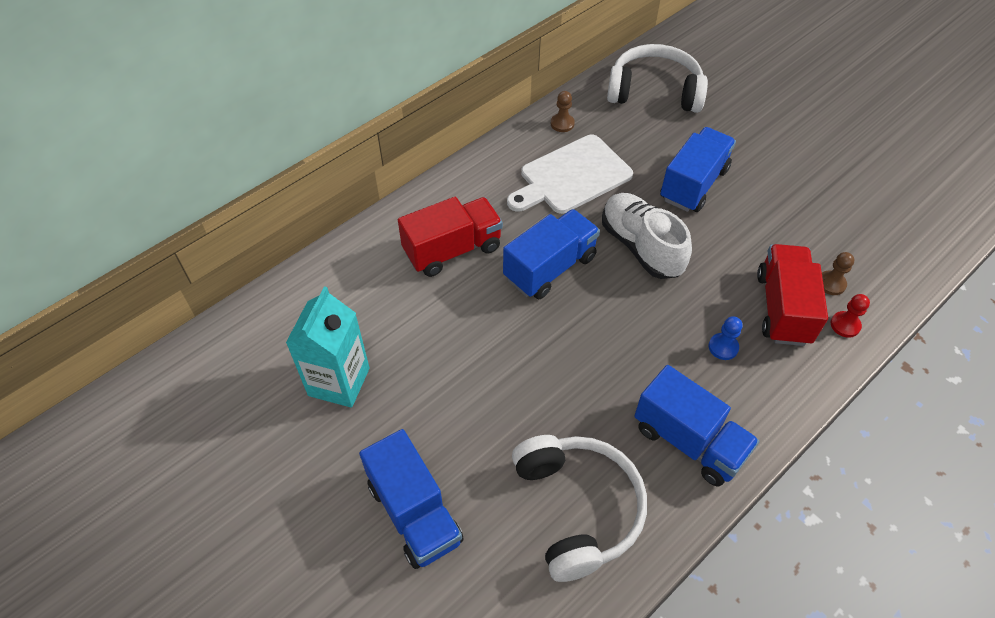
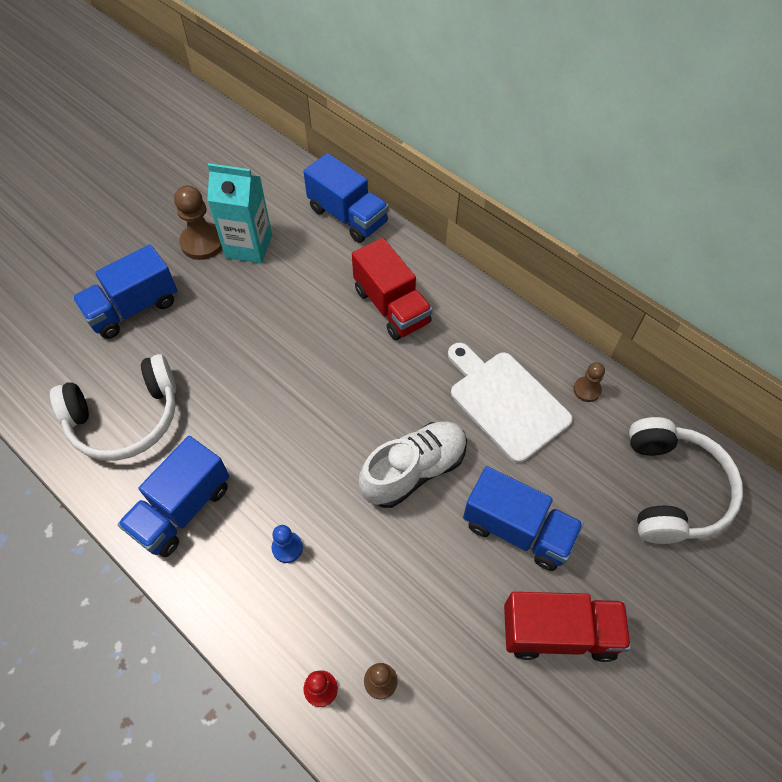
camera: 85 degrees right, 5 degrees up
blue truck [503,209,600,299] -> blue truck moved to [303,153,389,243]
red truck [757,244,828,346] -> red truck moved to [504,592,631,662]
none -> brown pawn [174,185,222,260]

